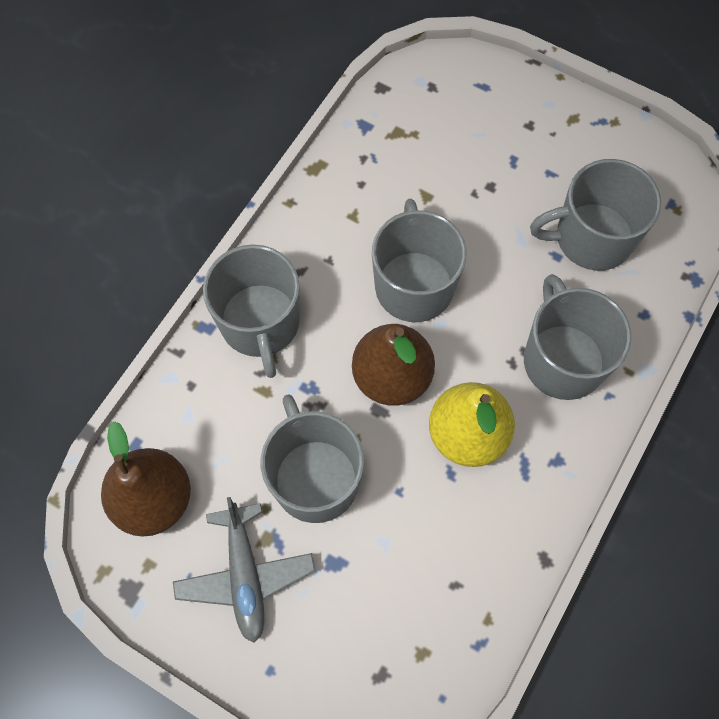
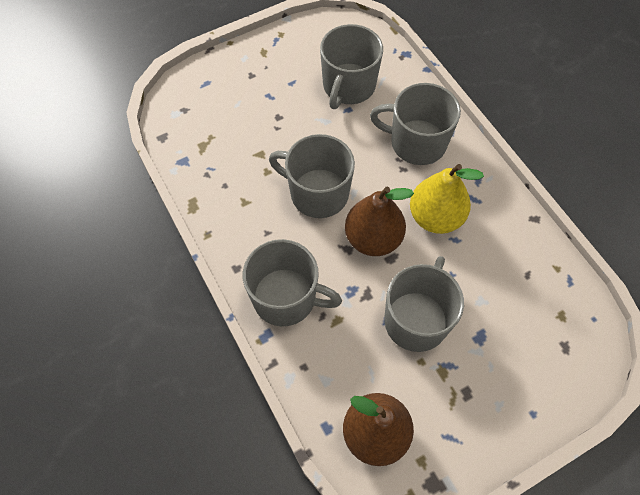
camera: 60 degrees left, 5 degrees down
grey plane [173,497,315,643] -> none
grey mug [261,394,364,523] -> grey mug turned 105 degrees clockwise [384,256,464,352]

